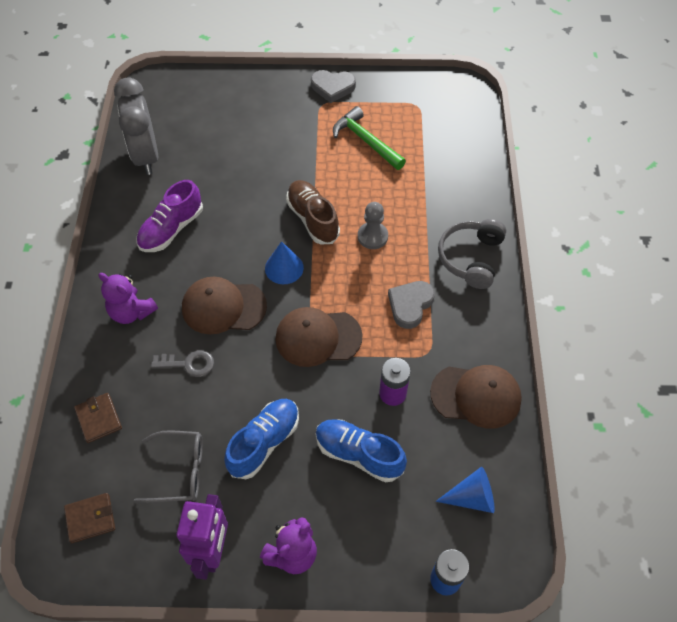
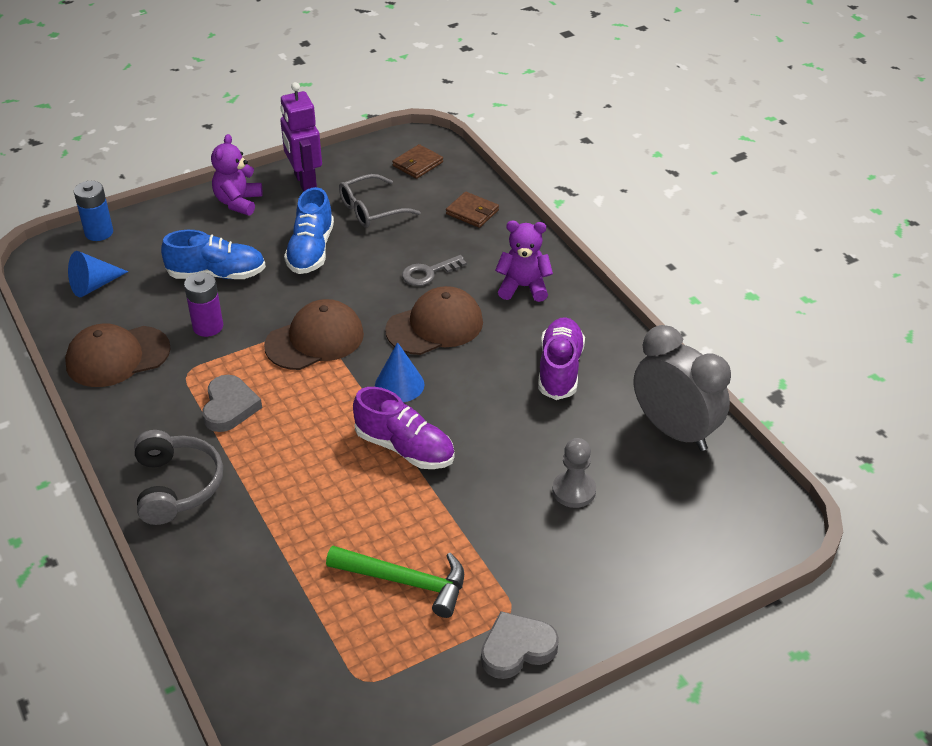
camera: 150 degrees right, 15 degrees down
brown shoe [286,180,340,244] -> purple shoe [353,387,455,469]
grey pawn [358,202,388,249] -> grey pawn moved to [552,438,596,508]

